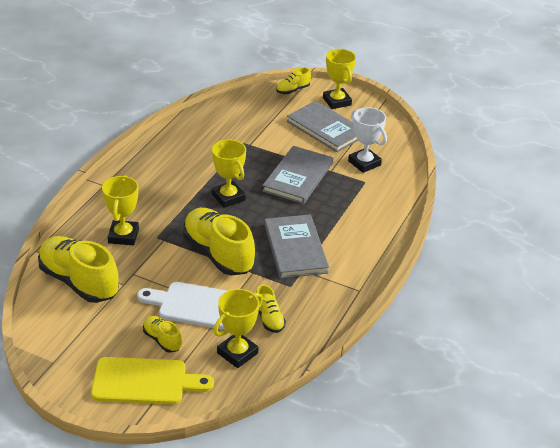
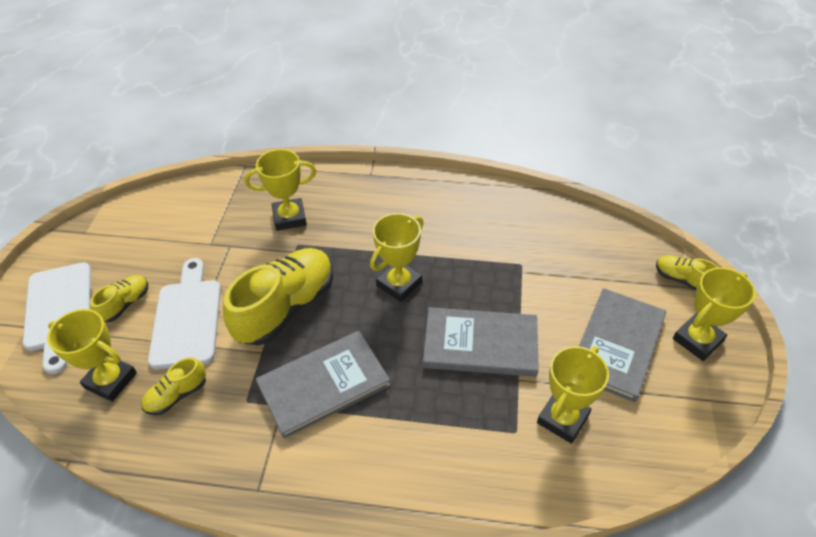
camera: 75 degrees right, 10 degrees up
yellow shoe [38,236,119,303] -> none
yellow cutting board [91,357,214,405] -> white cutting board [23,262,91,374]
white trophy [348,107,387,173] -> yellow trophy [537,346,609,444]

